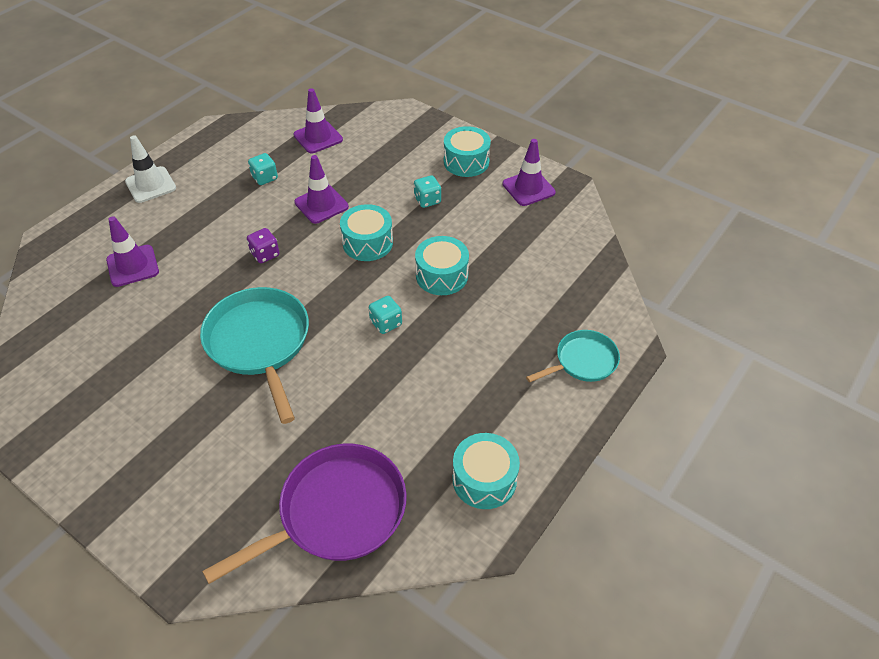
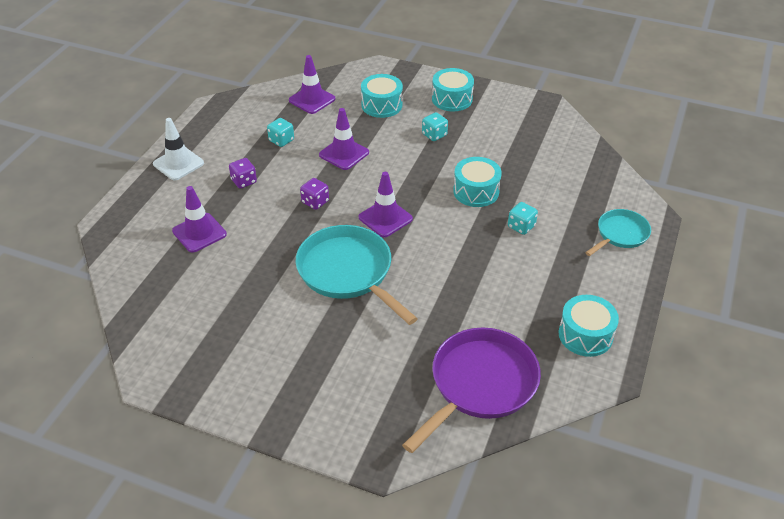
camera: 15 degrees left, 5 degrees down
turquoise drum [340,204,393,261] -> turquoise drum moved to [361,74,403,118]
turquoise dice [369,296,402,334] -> turquoise dice moved to [508,202,538,235]
purple traffic cone [502,139,556,206] -> purple traffic cone moved to [359,172,413,237]
none -> purple dice [229,158,257,189]

